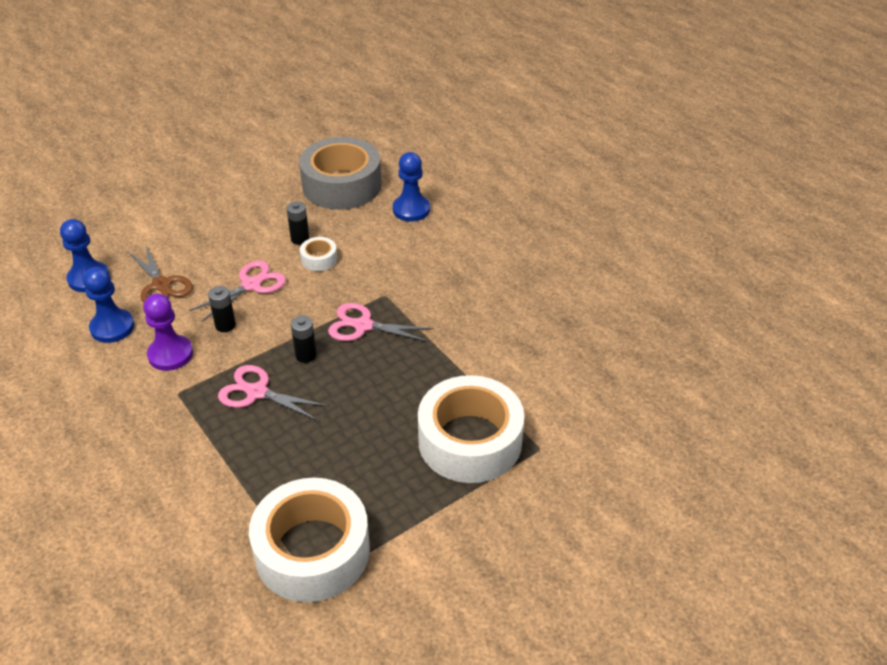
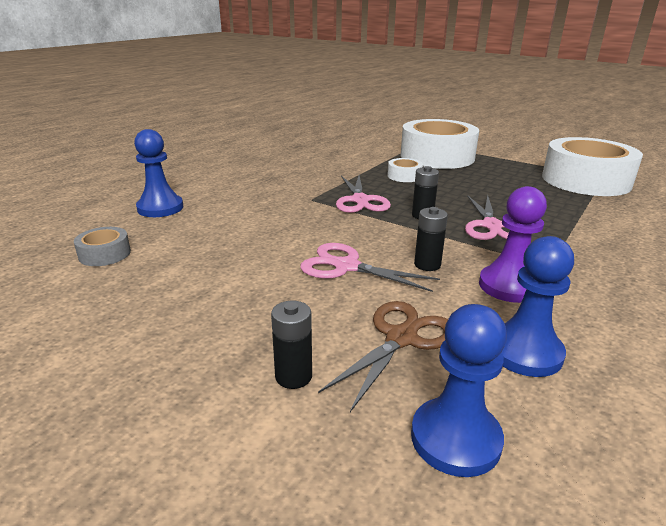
camera: 110 degrees left, 15 degrees down
black battery [287,201,310,245] -> black battery moved to [271,301,312,389]
grey tape [299,137,382,210] -> grey tape [74,227,131,266], size x0.42
white tape [300,237,337,271] -> white tape moved to [387,158,423,182]

